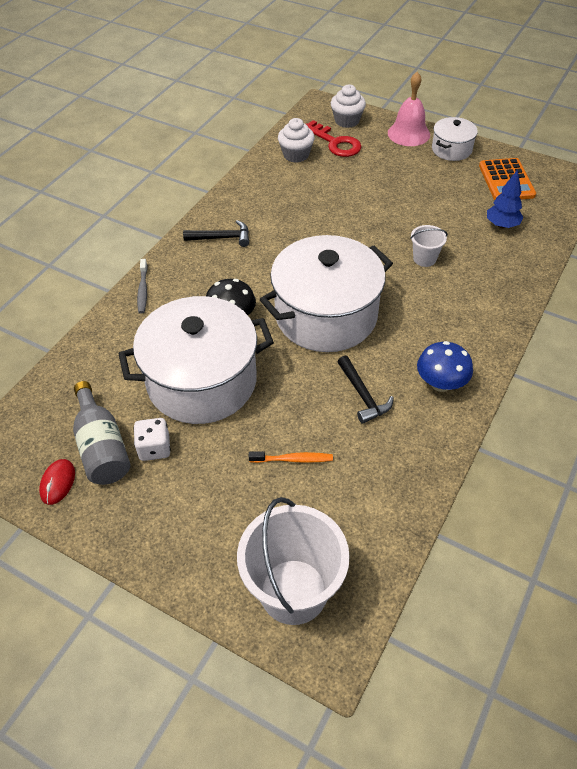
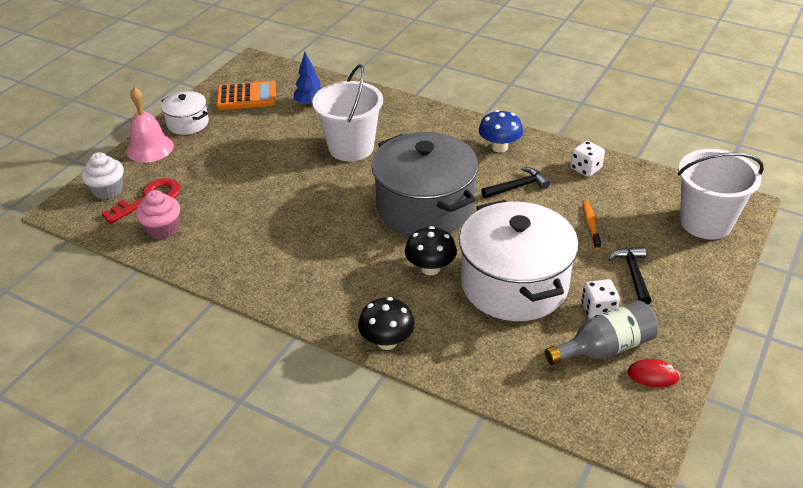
camera: 90 degrees left, 10 degrees down
grey toothbrush [137,259,148,313] -> black mushroom [358,297,415,350]
black hammer [183,220,249,247] -> black hammer moved to [608,246,652,305]
white pot [260,235,393,352] -> grey pot [371,132,478,235]
white cupcake [278,118,315,163] -> pink cupcake [136,190,180,239]
white bucket [410,225,448,267] -> white bucket [312,64,383,162], size x2.10
none -> white dice [570,141,605,177]

